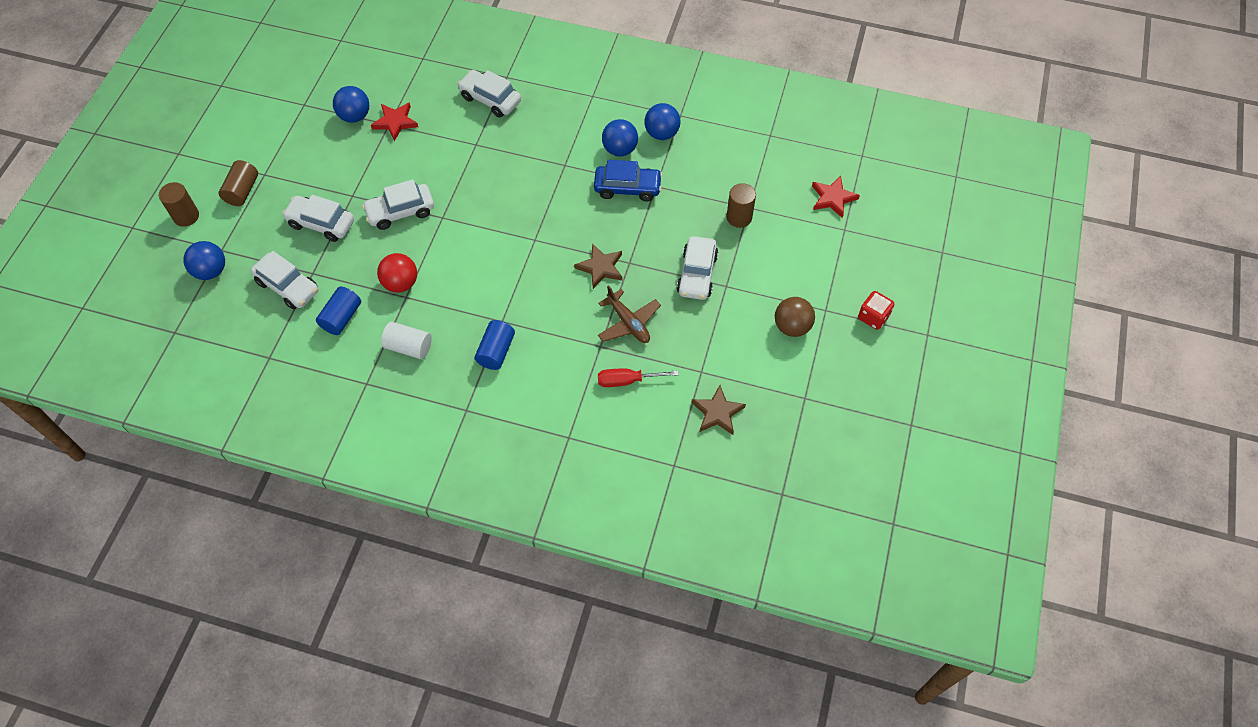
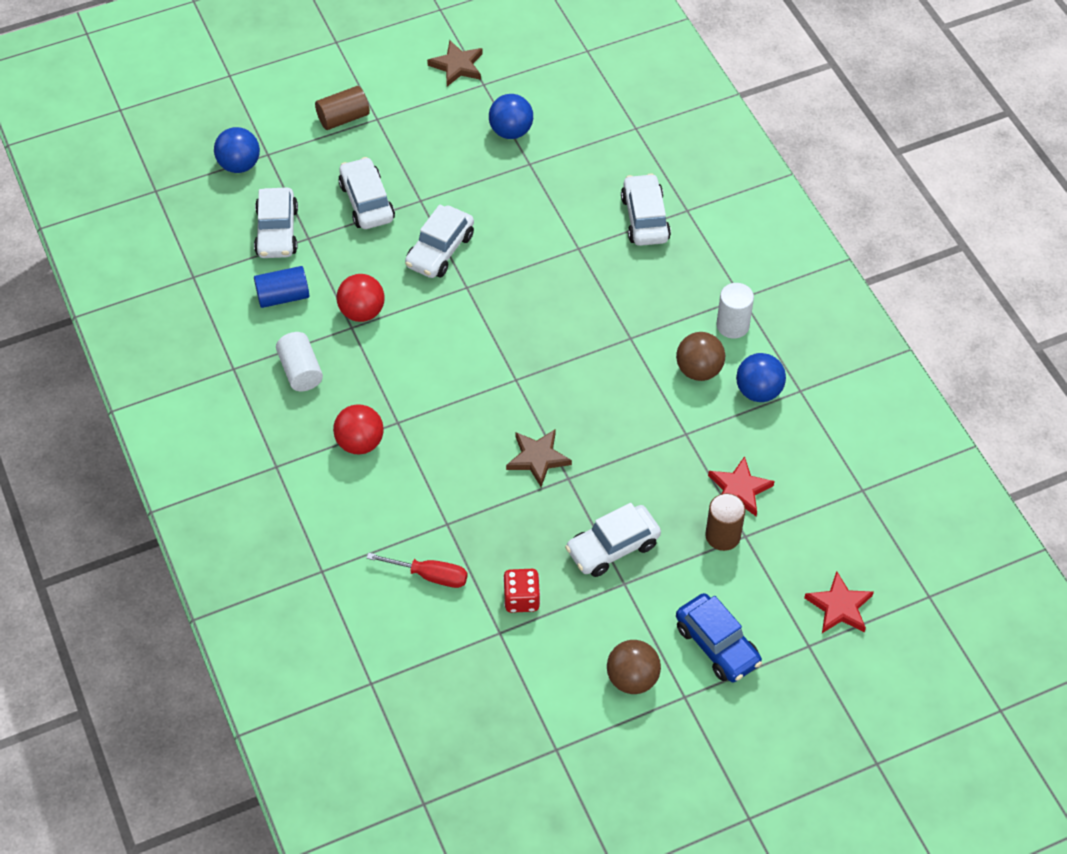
camera: 50 degrees right, 5 degrees down
brown cylinder [159,182,199,227] -> none
white car [362,179,434,230] -> white car turned 90 degrees counterclockwise [405,204,474,278]
red star [371,102,418,141] -> red star moved to [708,456,775,516]
blue cylinder [475,320,515,370] -> red ball [333,404,384,454]
blue car [594,160,662,202] -> blue car moved to [676,593,762,682]
brown plane [598,285,661,343] -> none
red screwdriver [598,369,679,387] -> red screwdriver turned 150 degrees clockwise [367,553,468,588]
blue ball [602,119,638,156] -> brown ball [676,332,725,381]
brown star [691,385,746,435] -> brown star moved to [427,40,483,87]
red dice [858,291,894,330] -> red dice moved to [503,569,540,613]
none -> white cylinder [716,283,754,339]

